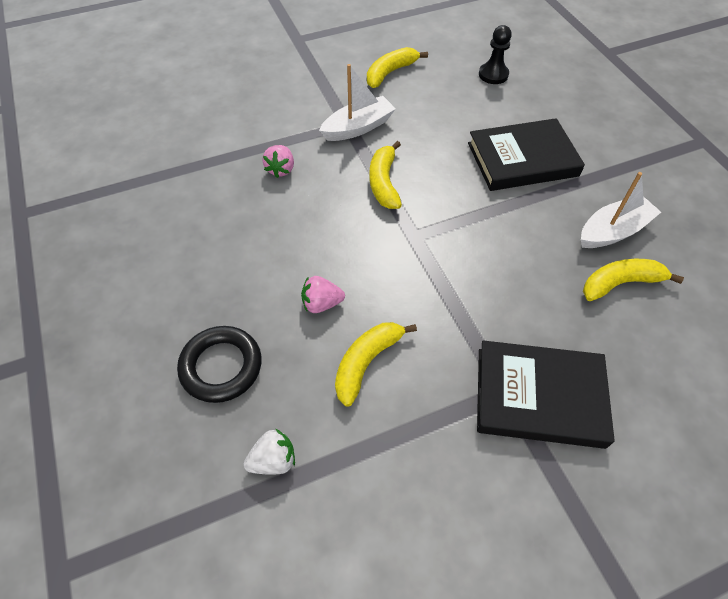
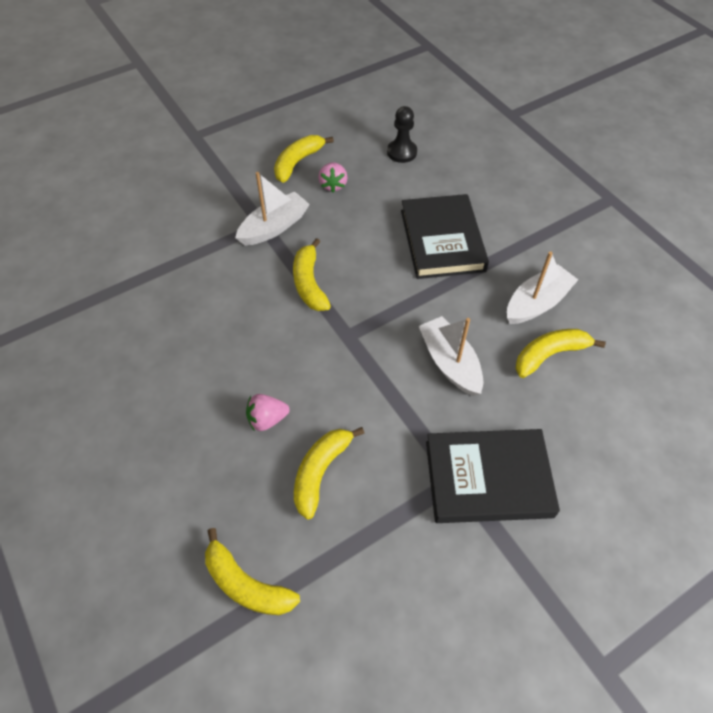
camera: 10 degrees left, 0 degrees up
black ring [177,326,262,403] -> none
white strawberry [244,429,295,475] -> yellow banana [205,528,300,615]
pink strawberry [263,145,294,178] -> pink strawberry moved to [318,162,347,193]
black book [468,118,585,191] -> black book turned 75 degrees counterclockwise [401,194,489,279]
none -> white boat [419,316,483,396]

